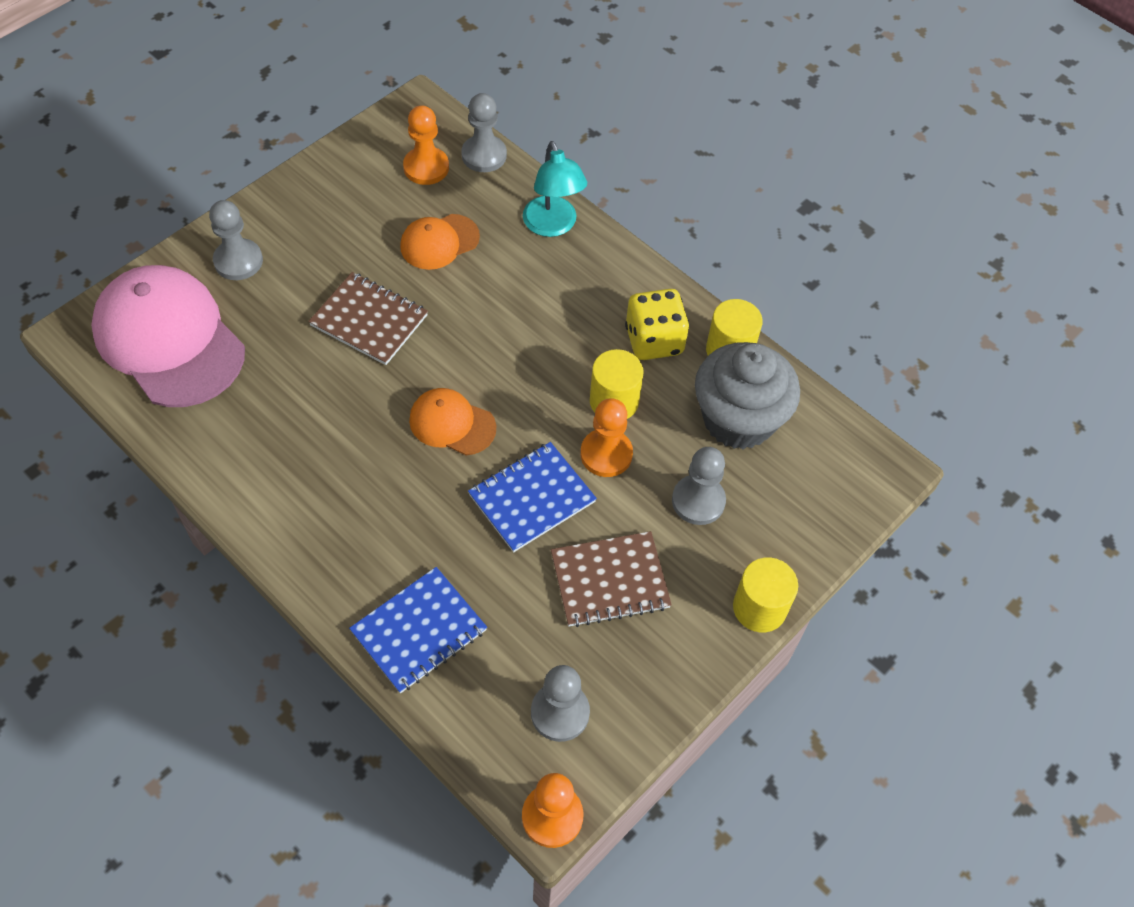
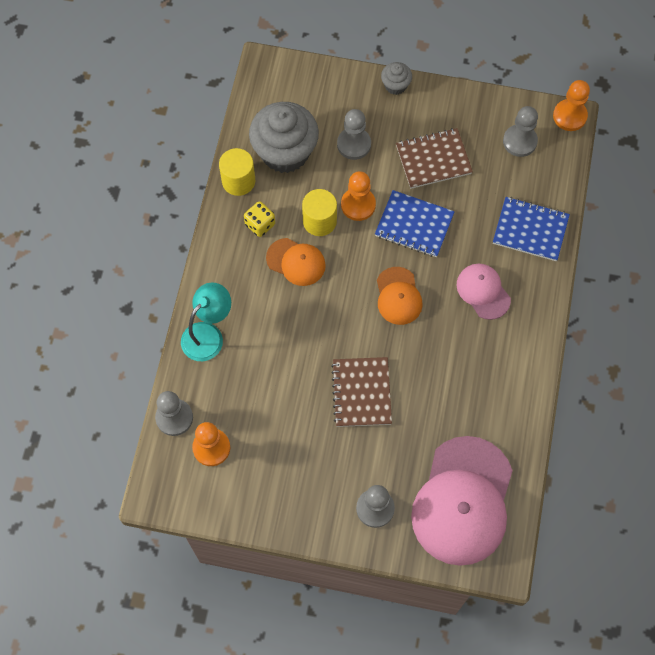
camera: 120 degrees left, 10 degrees up
orange cap [400,214,480,270] -> orange cap moved to [266,238,326,286]
brown notebook [551,531,672,627] -> brown notebook turned 60 degrees counterclockwise [396,128,473,189]
yellow dice [625,289,690,360] -> yellow dice [244,201,275,237], size x0.65
yellow cylinder [733,557,798,632] -> grey cupcake [381,62,412,95]
none -> pink cap [457,264,511,320]

